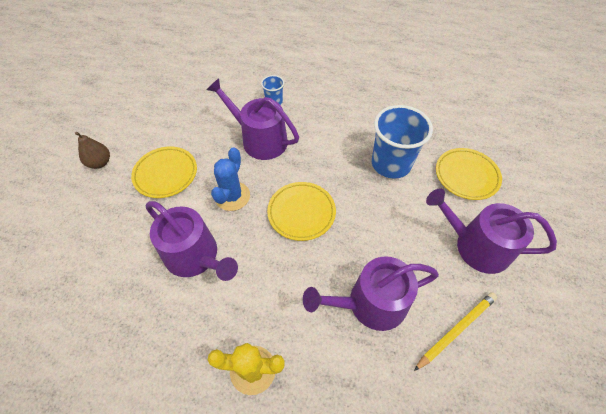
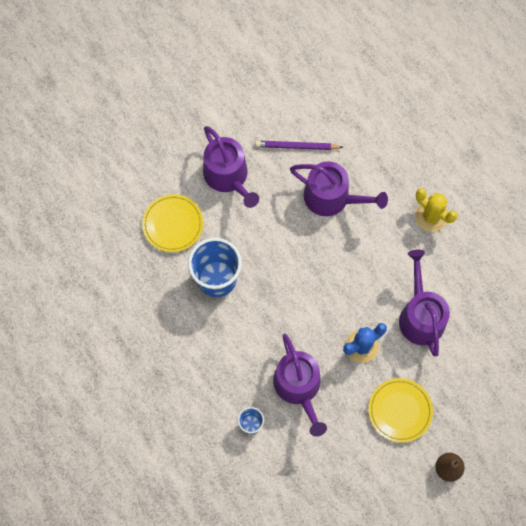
camera: 140 degrees left, 15 degrees up
yellow plate [267,182,336,241] -> none
yellow pencil [414,292,497,371] -> purple pencil [255,141,343,150]

